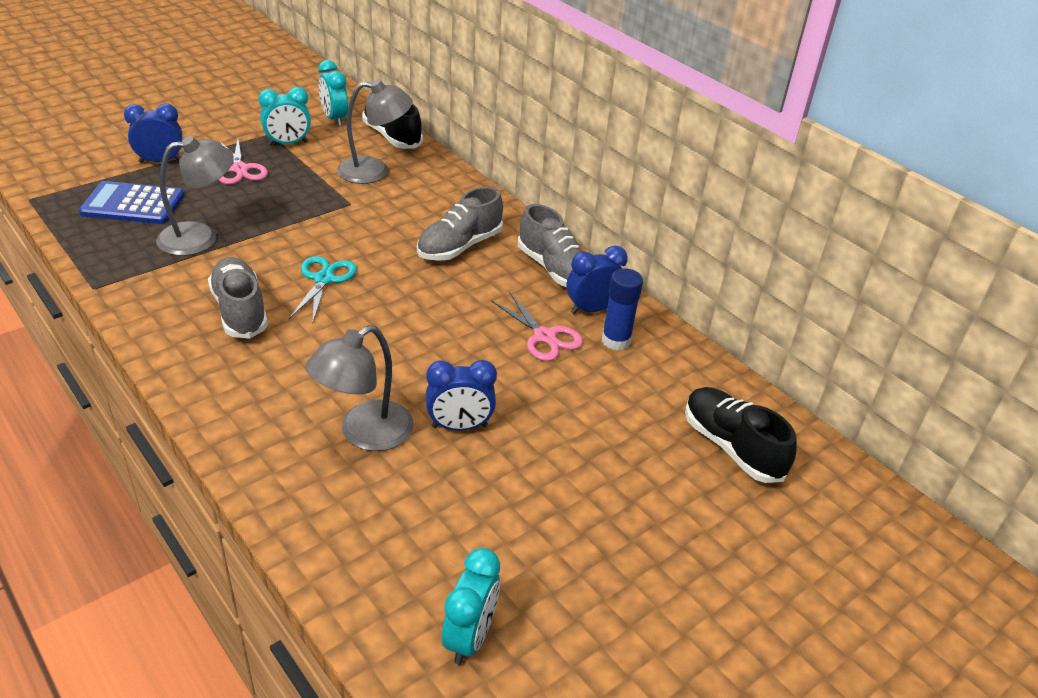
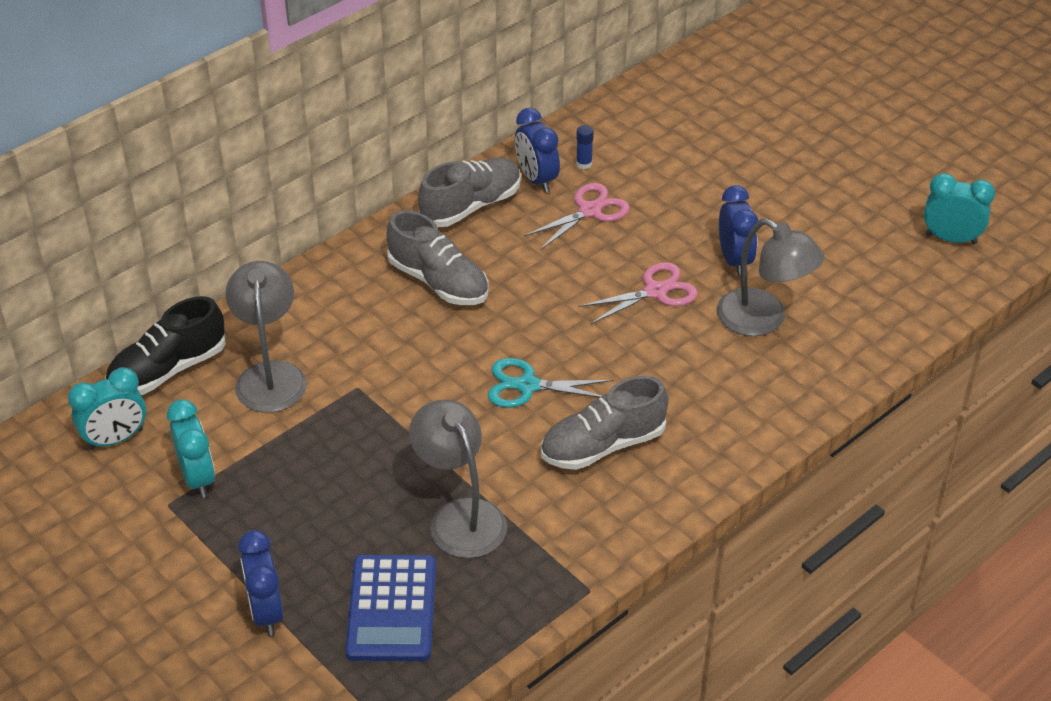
camera: 90 degrees left, 5 degrees up
pink scissors [219,139,268,184] -> pink scissors moved to [579,262,698,324]
blue glue stick [602,268,643,351] -> blue glue stick [576,125,594,169], size x0.55
black shoe [685,387,797,483] -> none

